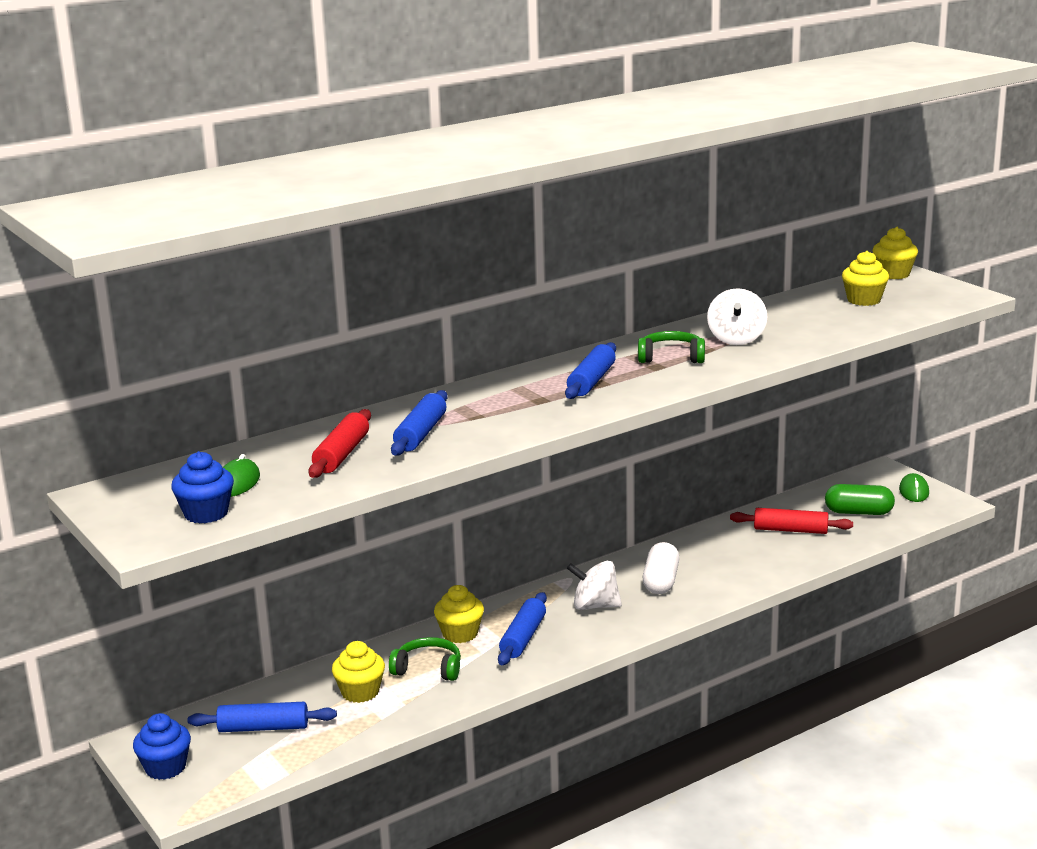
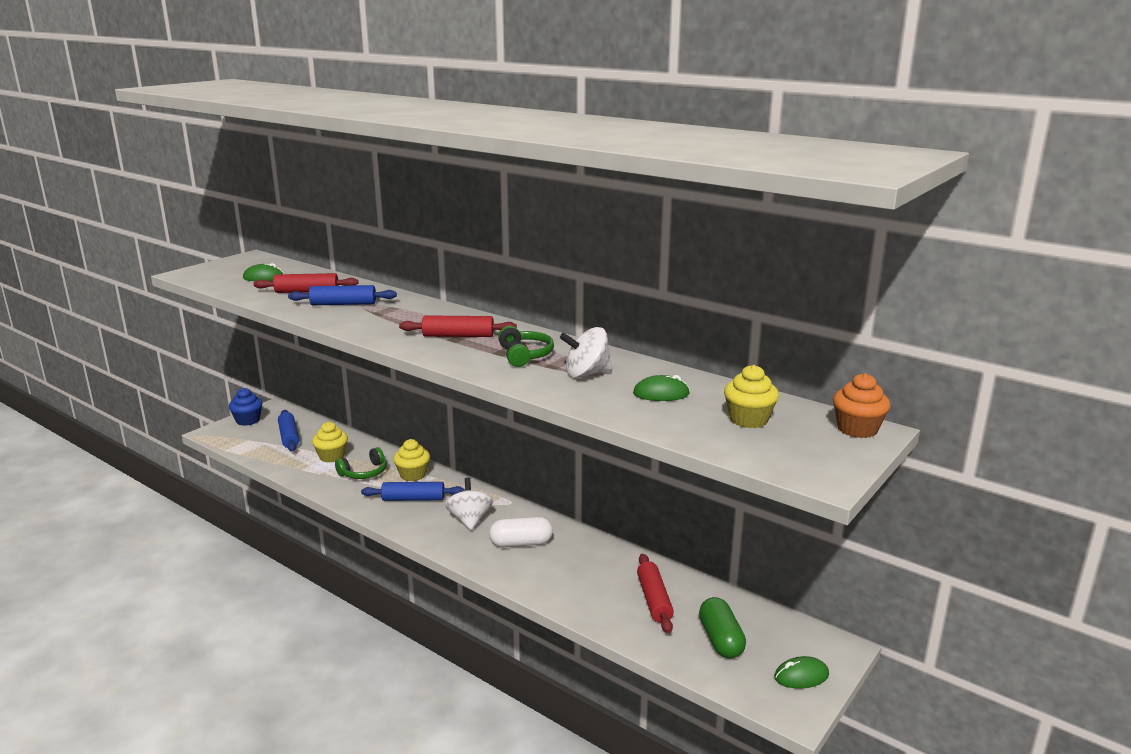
camera: 70 degrees right, 0 degrees up
blue cupcake [171,451,234,524] -> none
green headphones [389,637,461,681] -> green headphones turned 60 degrees clockwise [335,447,387,479]
blue rolling pin [565,342,616,399] -> red rolling pin [399,315,517,337]
yellow cupcake [872,227,918,279] -> orange cupcake [833,373,891,438]
none -> green mouse [633,375,690,401]

